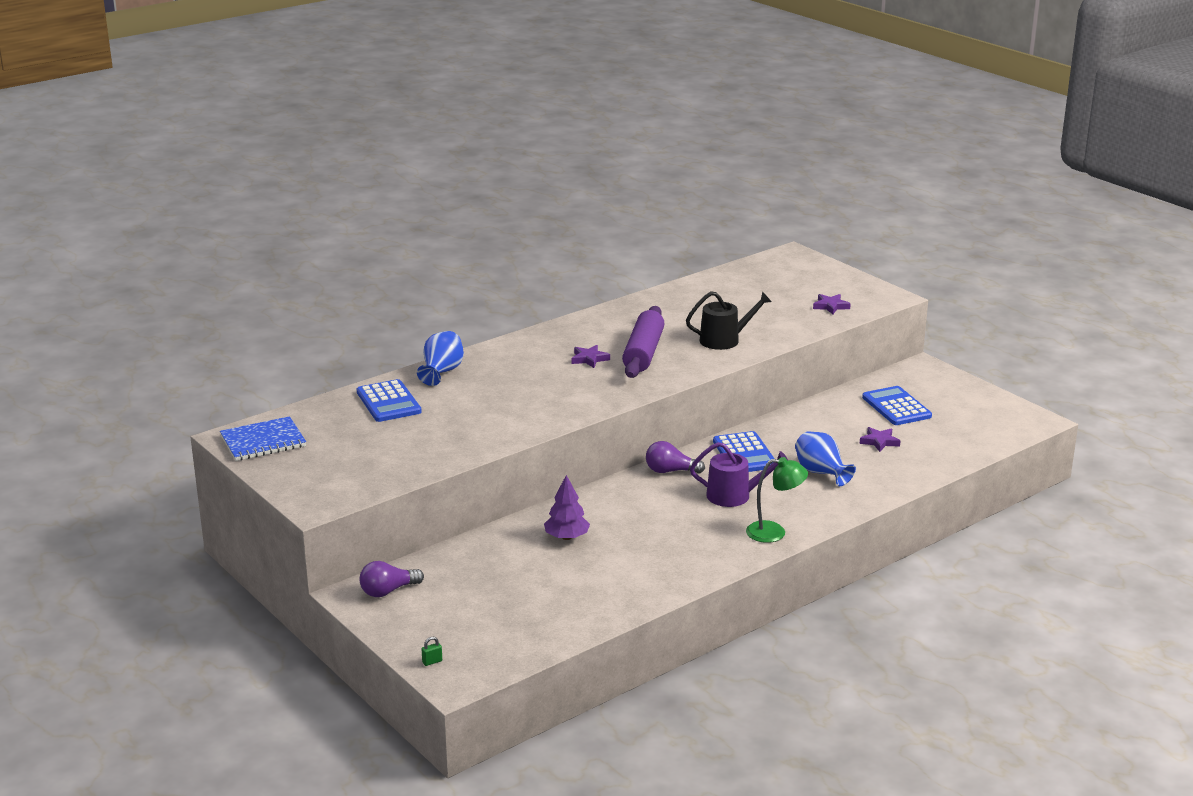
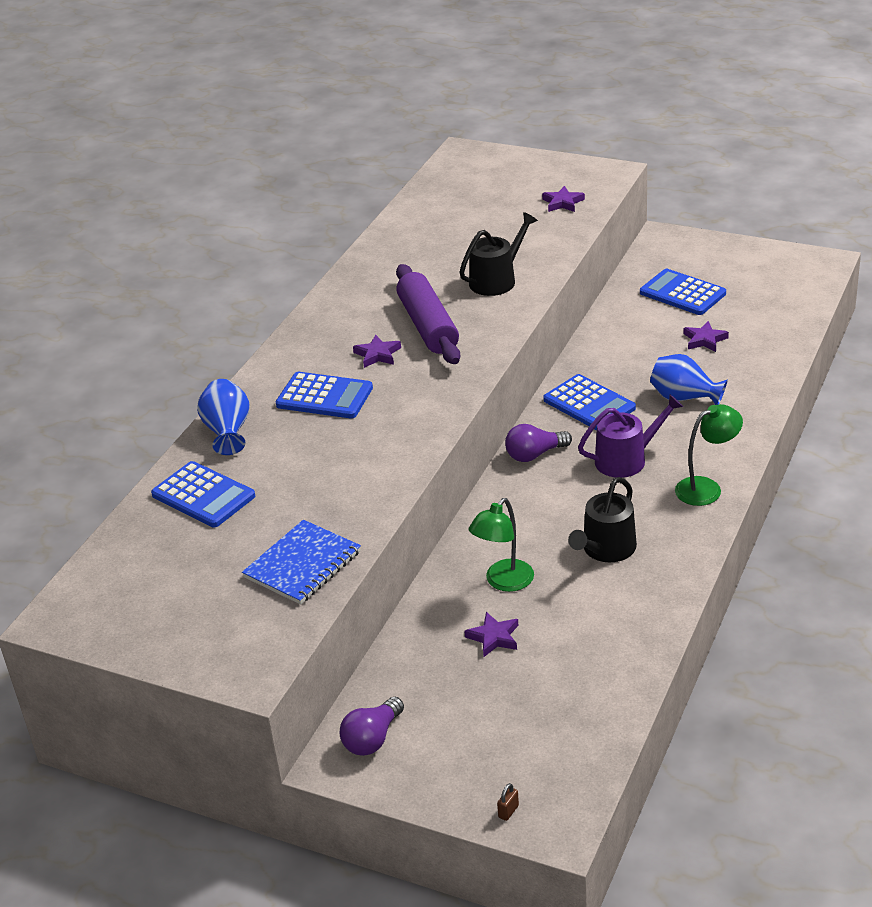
camera: 25 degrees left, 10 degrees up
blue notebook [220,416,306,461] -> blue notebook moved to [242,520,361,605]
green padlock [421,637,442,666] -> brown padlock [497,783,519,821]
purple tree [544,475,590,540] -> green lamp [469,498,534,592]
none -> blue calculator [276,372,373,418]
none -> purple star [464,612,519,657]
none -> black watering can [568,477,637,562]

